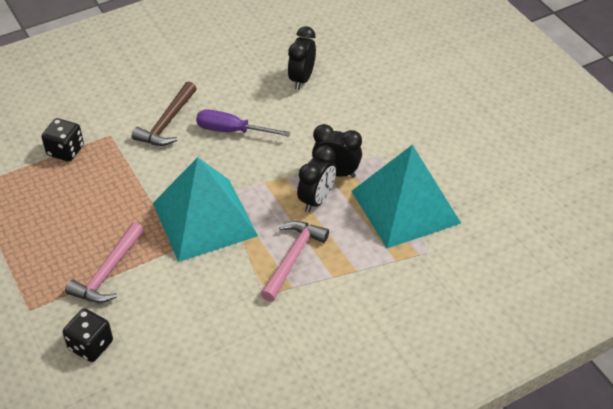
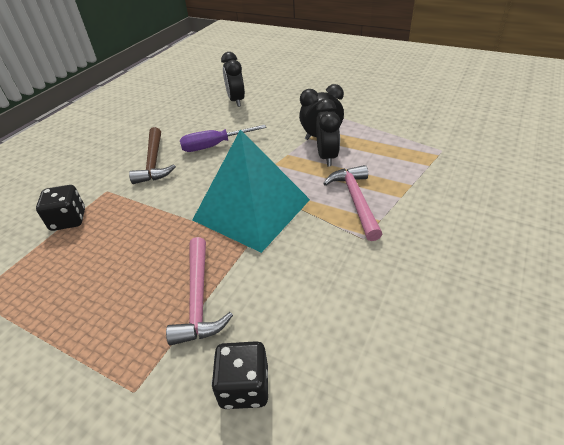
camera: 30 degrees left, 5 degrees down
turquoise pyramid [352,145,461,248] -> none

